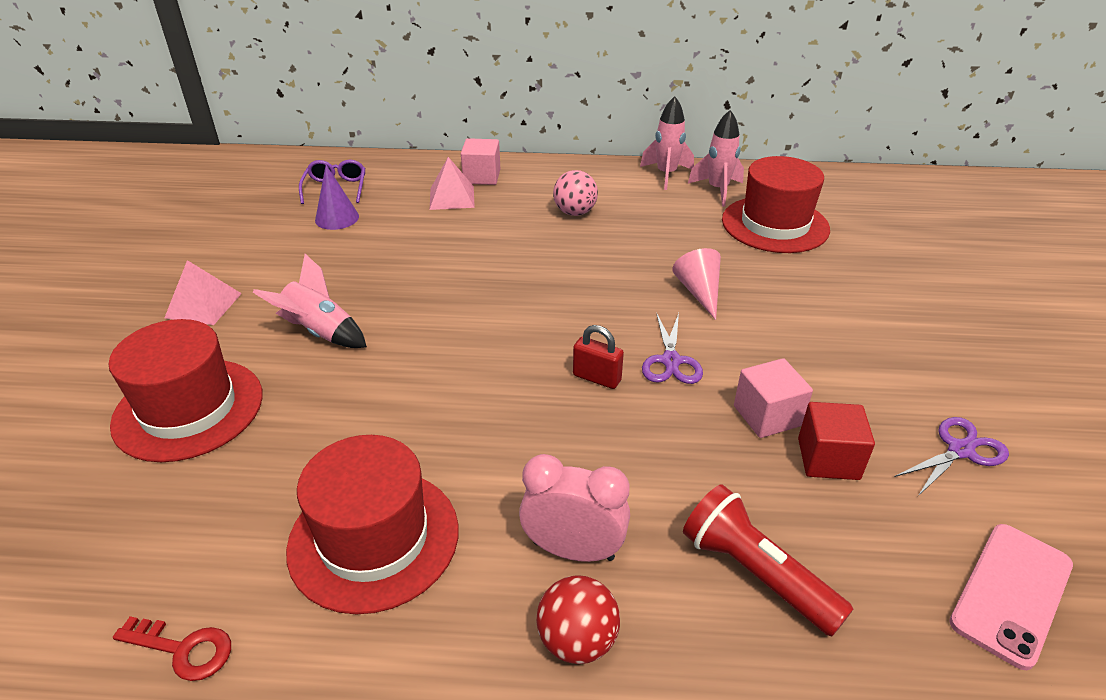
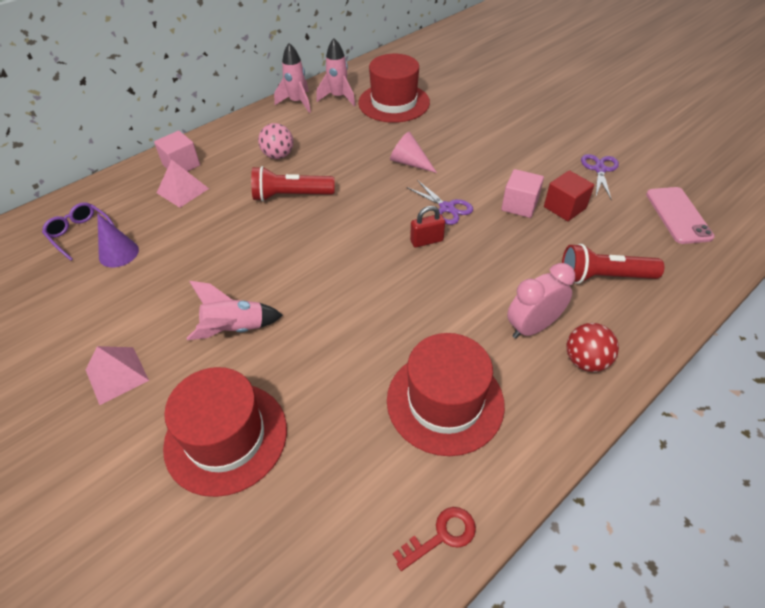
camera: 45 degrees left, 10 degrees up
none -> red flashlight [251,166,335,202]

